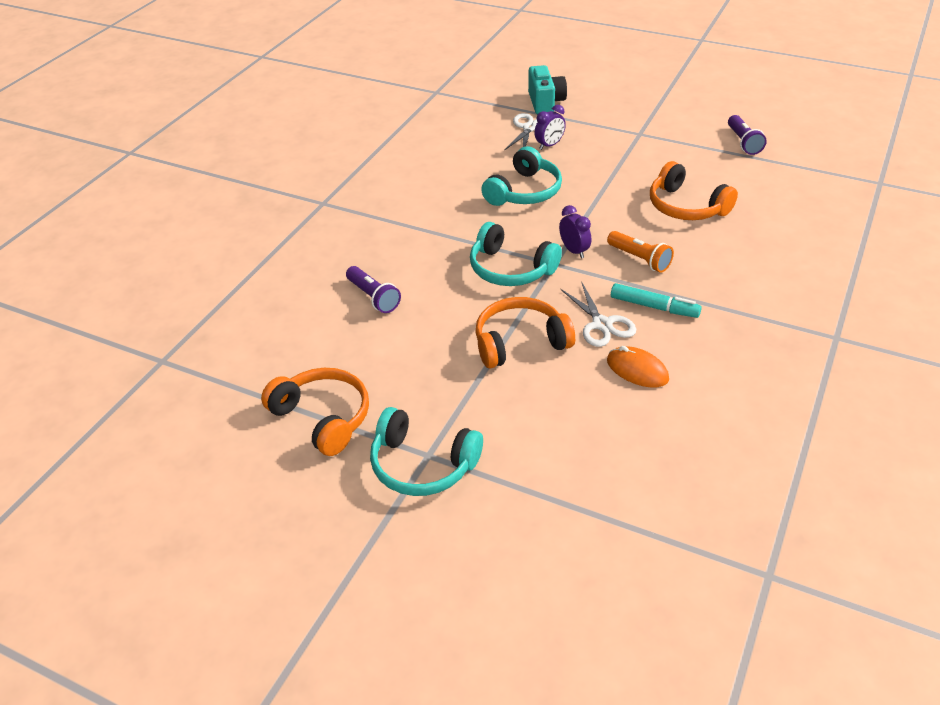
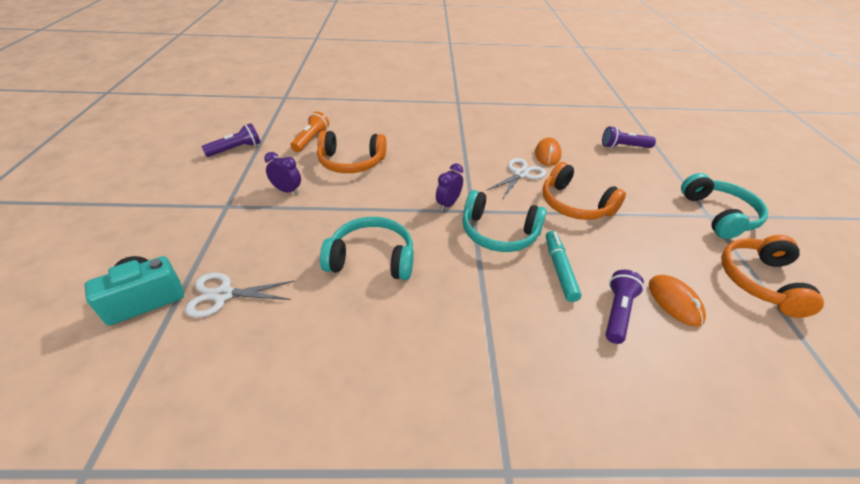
camera: 120 degrees left, 0 degrees up
turquoise headphones [470,222,562,286] -> turquoise headphones turned 105 degrees clockwise [462,190,547,252]
purple clock [534,105,566,150] -> purple clock moved to [264,152,301,194]
orange flashlight [607,231,674,273] -> orange flashlight moved to [290,111,329,152]
turquoise marker [611,283,702,318] -> turquoise marker moved to [546,231,582,302]
orange headphones [650,161,738,220] -> orange headphones turned 75 degrees clockwise [317,130,387,173]
none -> purple flashlight [602,126,656,148]
none -> orange mouse [649,275,706,327]

